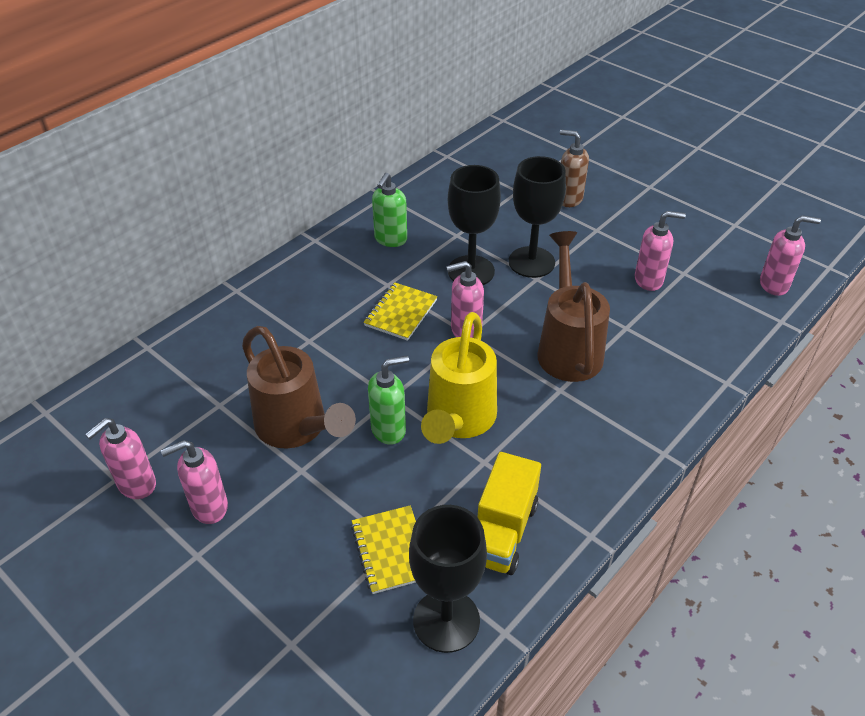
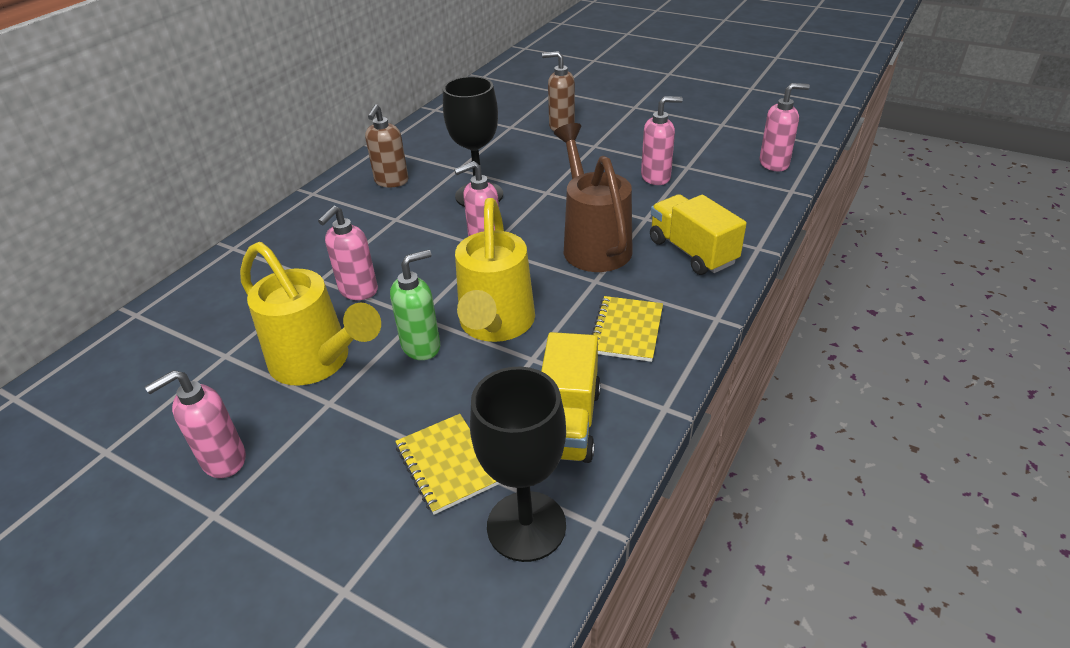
camera: 10 degrees left, 5 degrees down
pink soap dispenser [85,418,156,499] -> pink soap dispenser moved to [318,206,378,300]
brown watering can [242,326,356,449] -> yellow watering can [240,242,381,385]
yellow notebook [364,283,437,341] -> yellow notebook moved to [592,296,663,362]
green soap dispenser [372,173,407,247] -> brown soap dispenser [365,104,409,188]
black goblet [509,156,566,278] -> none
none -> yellow truck [650,194,747,275]

